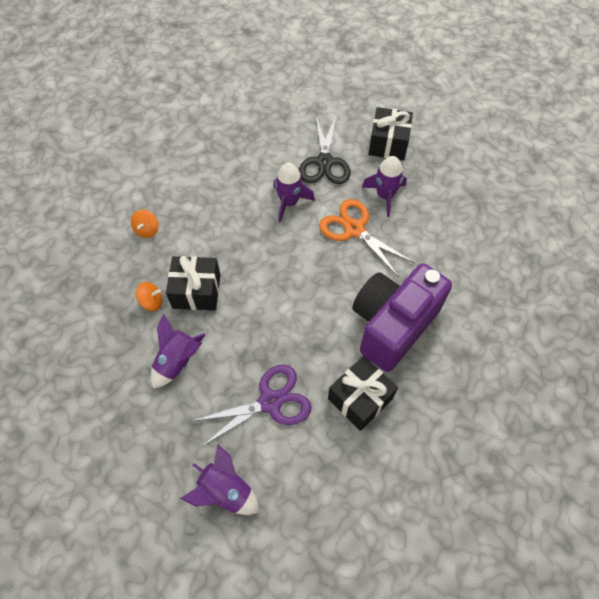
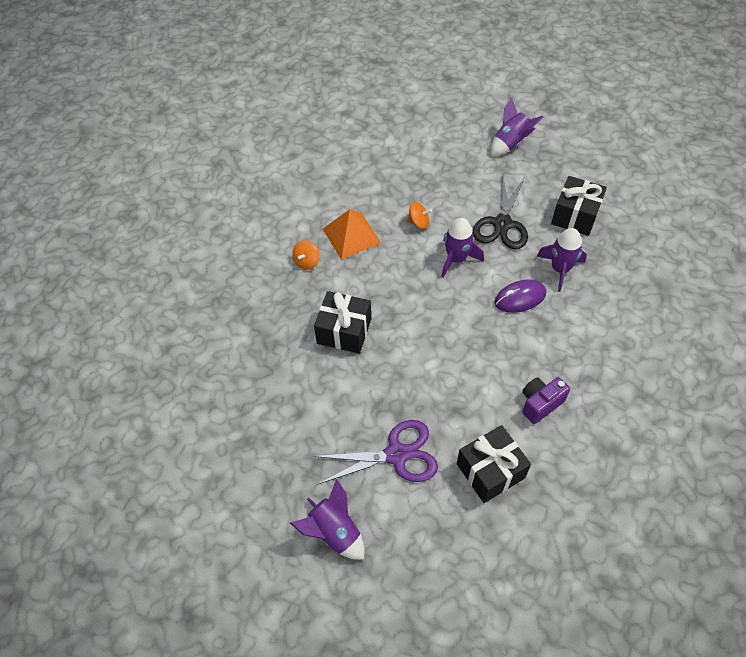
camera: 15 degrees right, 5 degrees down
orange spinning top [136,282,162,311] -> orange spinning top moved to [407,202,432,229]
purple rocket [151,313,206,388] -> purple rocket moved to [491,97,543,156]
orange scissors [319,199,415,278] -> purple mouse [494,280,546,313]
purple camera [352,263,452,372] -> purple camera [522,377,570,424], size x0.45
none -> orange pyramid [323,209,381,260]

